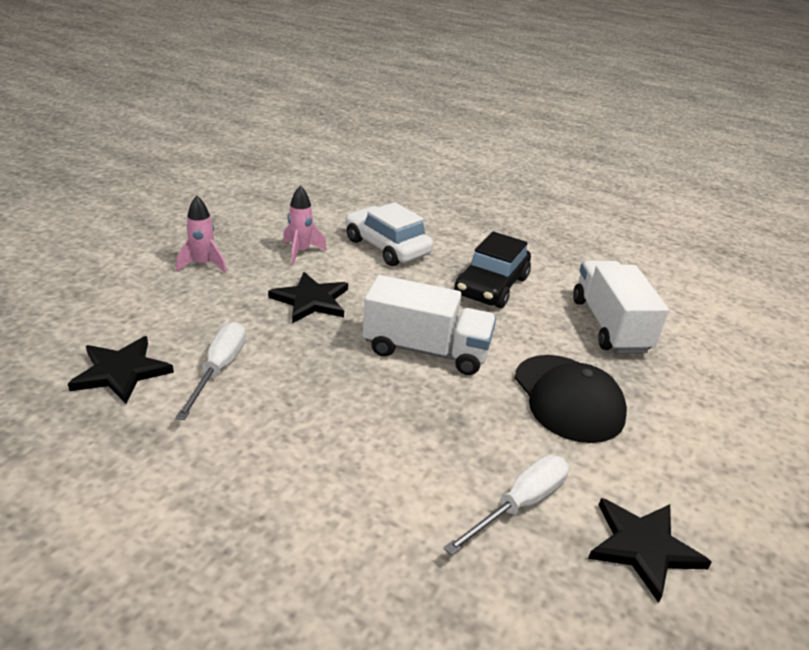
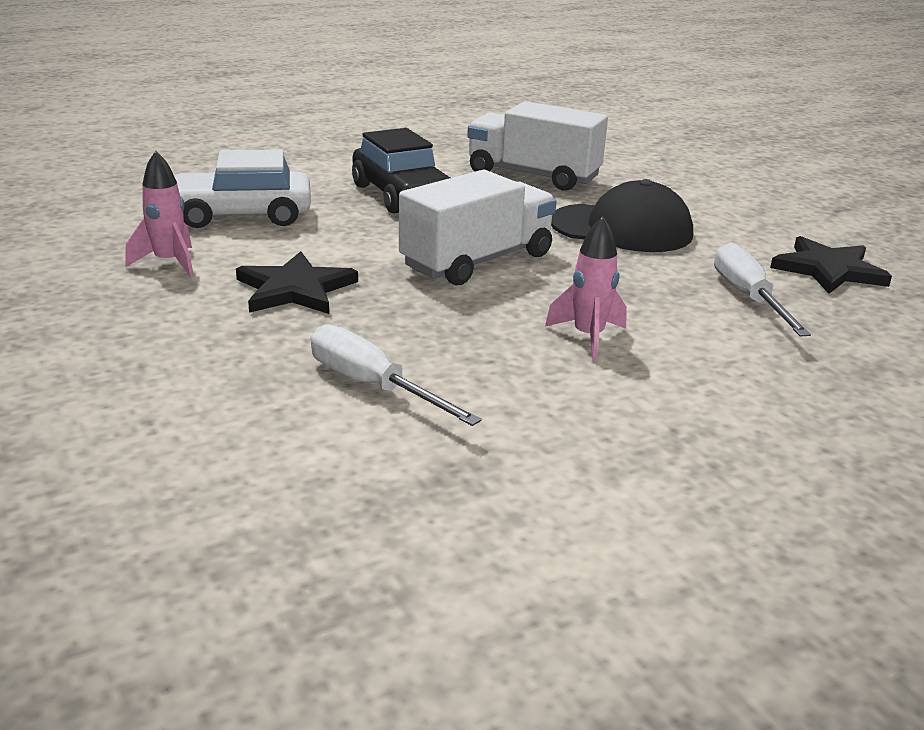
camera: 55 degrees left, 5 degrees down
black star [68,336,174,404] -> none
pink rocket [176,195,227,273] -> pink rocket moved to [545,216,627,361]

